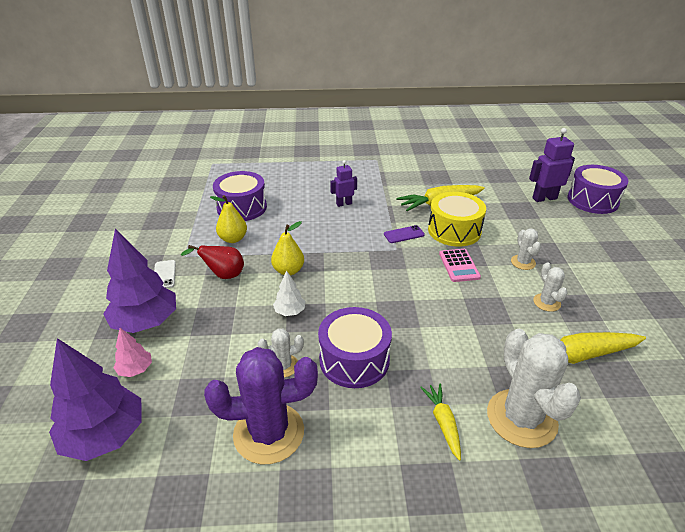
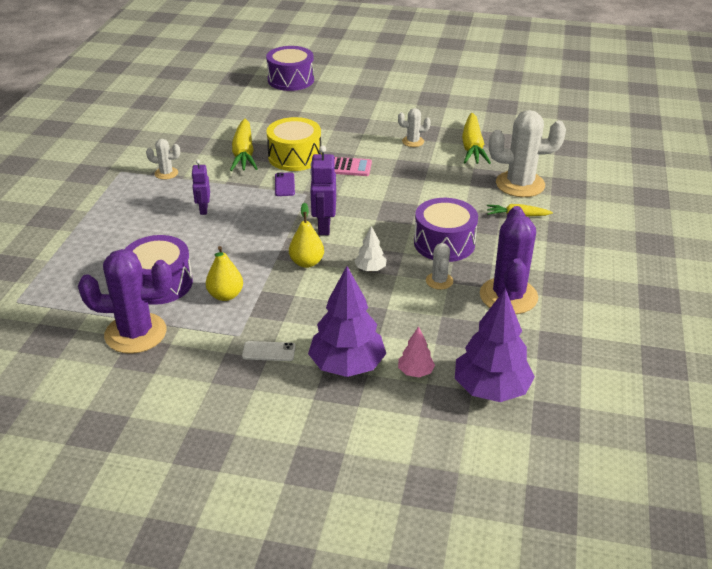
camera: 75 degrees left, 0 degrees up
red pear [180,245,244,279] -> none
white cactus [511,229,541,270] -> white cactus moved to [146,139,180,180]
purple robot [529,128,575,202] -> purple robot moved to [310,145,336,235]
none -> purple cactus [78,249,172,354]

